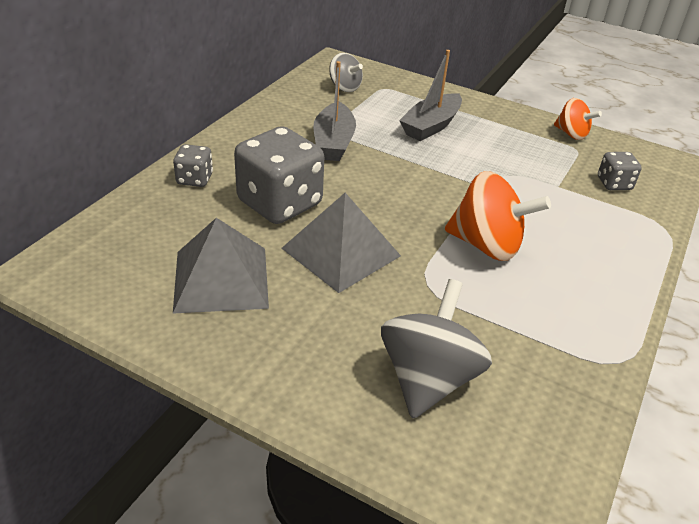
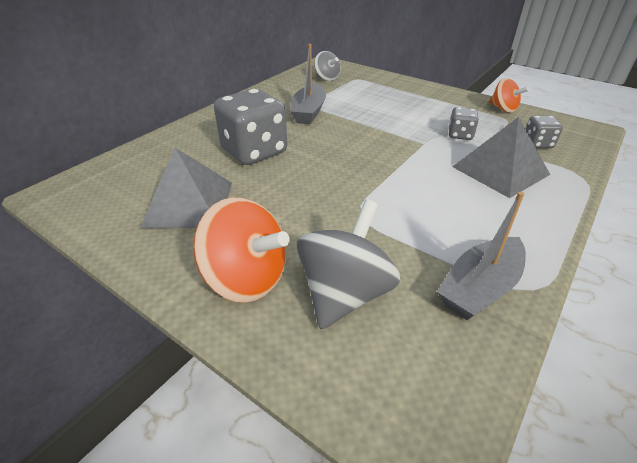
camera: 10 degrees right, 0 degrees up
grey dice [173,144,213,187] -> grey dice moved to [449,107,479,140]
grey pyramid [281,193,401,293] -> grey pyramid moved to [452,117,550,198]
grey boat [399,50,462,141] -> grey boat moved to [437,192,526,320]
orange spinning top [445,171,551,261] -> orange spinning top moved to [193,197,290,303]

